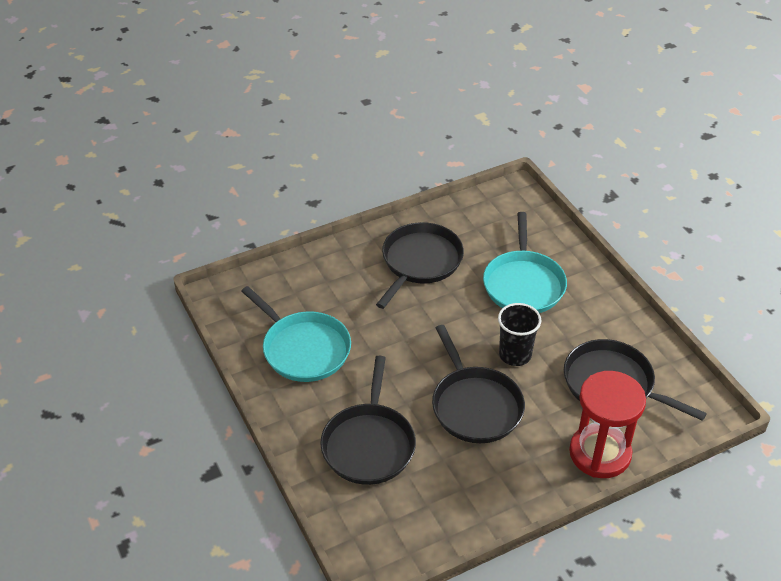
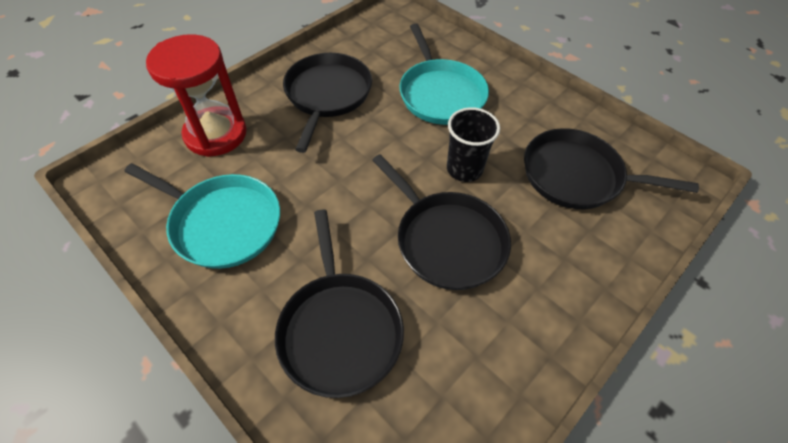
camera: 20 degrees left, 10 degrees up
red hourglass [569,371,646,478] -> red hourglass moved to [146,34,247,157]

